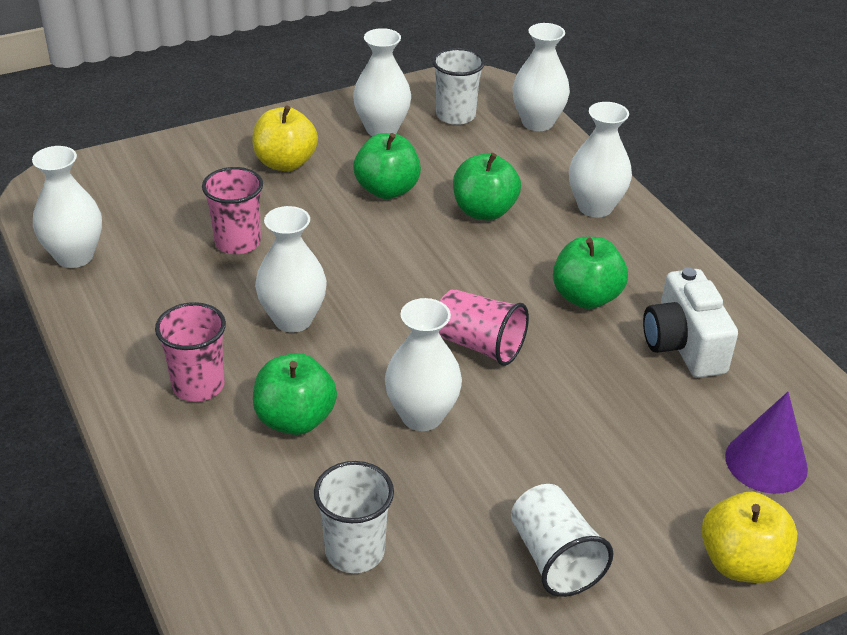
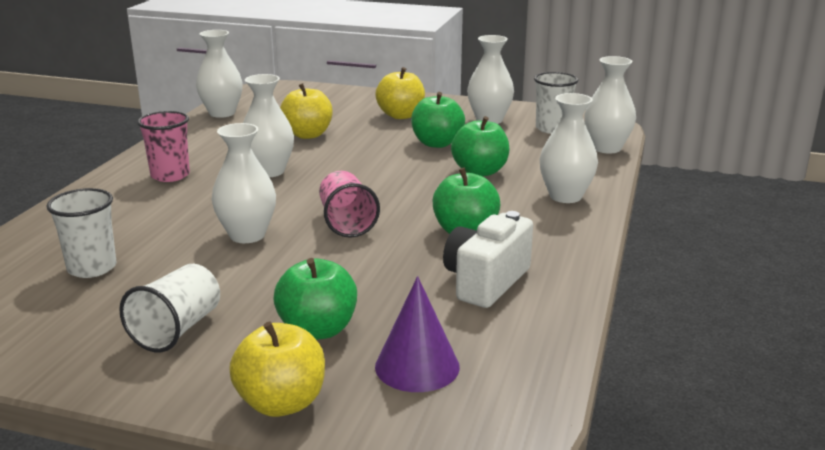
camera: 45 degrees right, 15 degrees down
pink cup [202,167,263,254] -> yellow apple [280,83,333,139]
green apple [253,353,337,435] -> green apple moved to [273,258,357,340]

